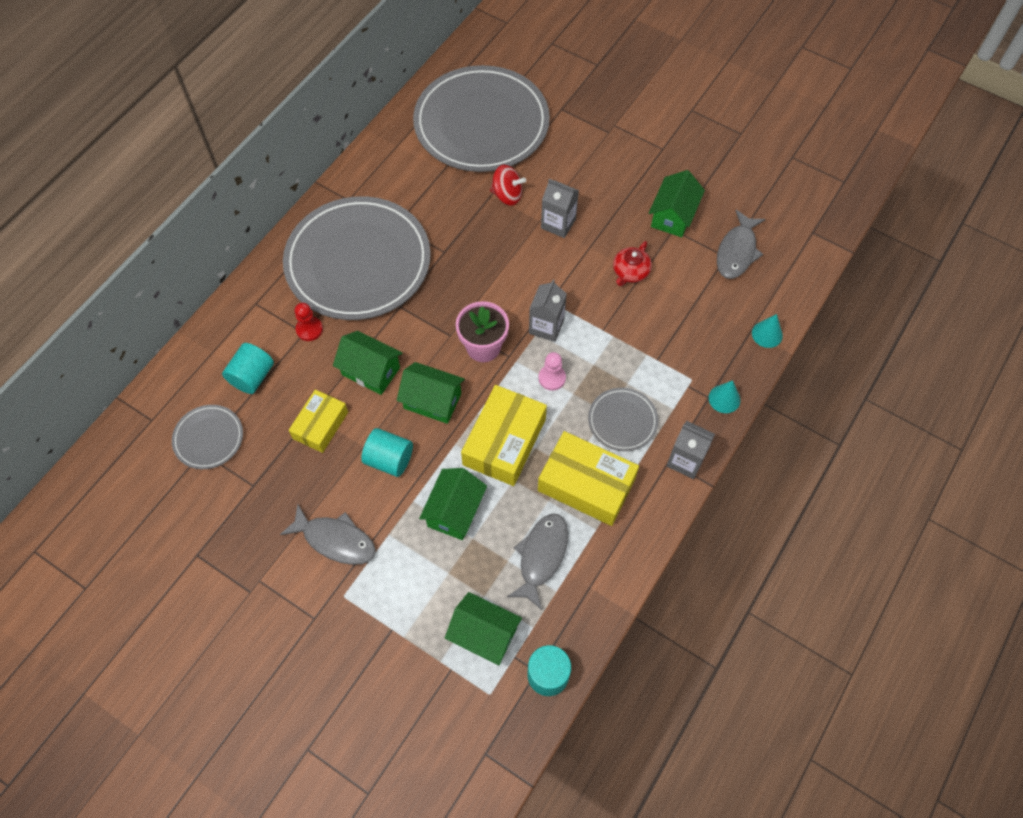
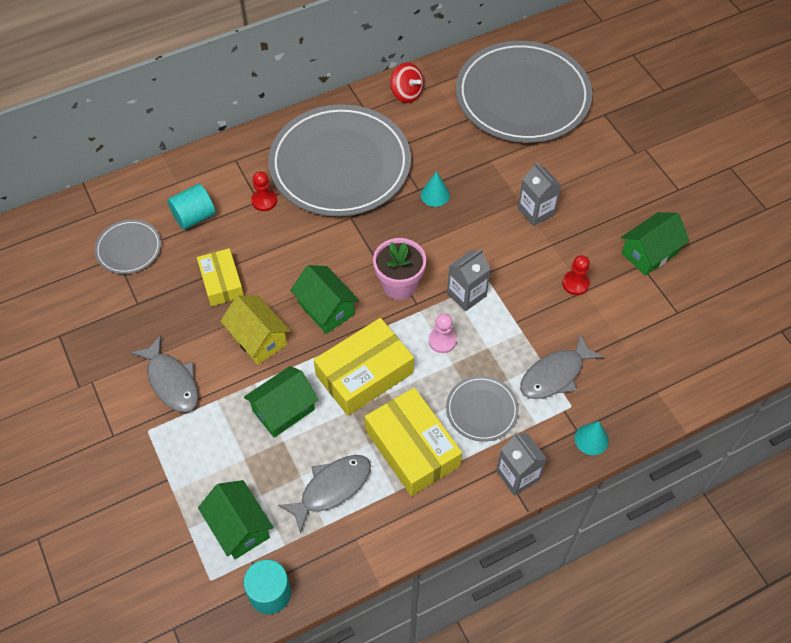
camera: 30 degrees right, 5 degrees down
yellow box [289,389,348,453] -> yellow box turned 75 degrees counterclockwise [197,248,244,306]
green house [333,331,402,395] -> none
turquoise cylinder [361,428,413,477] -> yellow house [220,296,290,365]
red spinning top [490,165,526,206] -> red spinning top moved to [390,63,424,103]
red teapot [613,241,652,286] -> red pawn [562,255,590,295]
grey fish [717,210,765,279] -> grey fish moved to [520,333,604,399]
turquoise cone [752,314,783,348] -> turquoise cone moved to [421,171,450,207]

